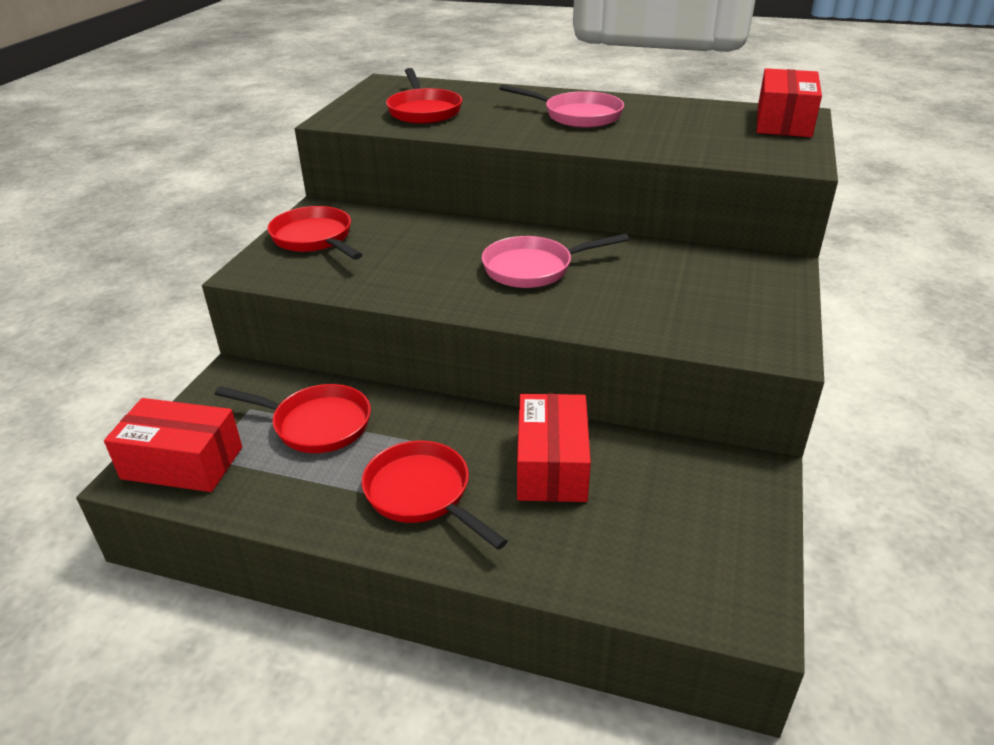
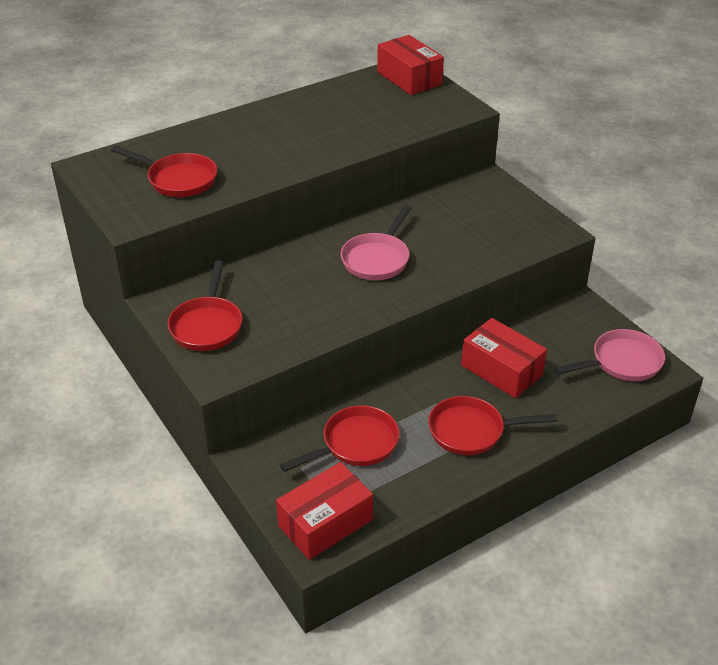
camera: 50 degrees left, 5 degrees up
red pan [267,206,362,260] -> red pan turned 90 degrees counterclockwise [168,260,242,351]
pink pan [499,84,624,128] -> pink pan moved to [554,329,665,381]

